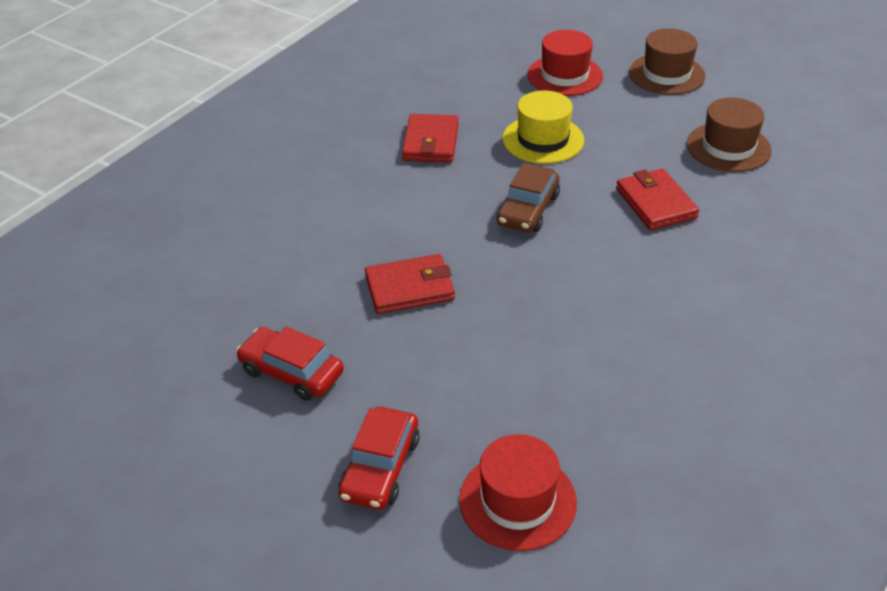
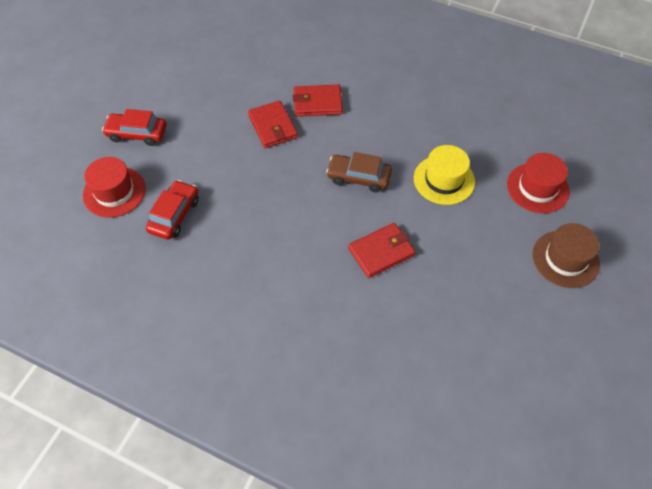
camera: 80 degrees right, 15 degrees up
red car [236,327,344,401] -> red car moved to [146,180,199,240]
red wallet [402,114,459,162] -> red wallet moved to [293,84,343,117]
brown hat [687,97,772,172] -> none

